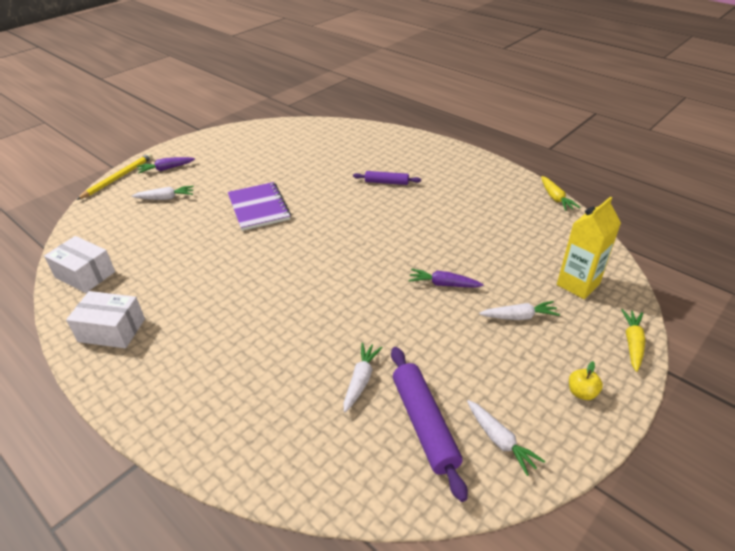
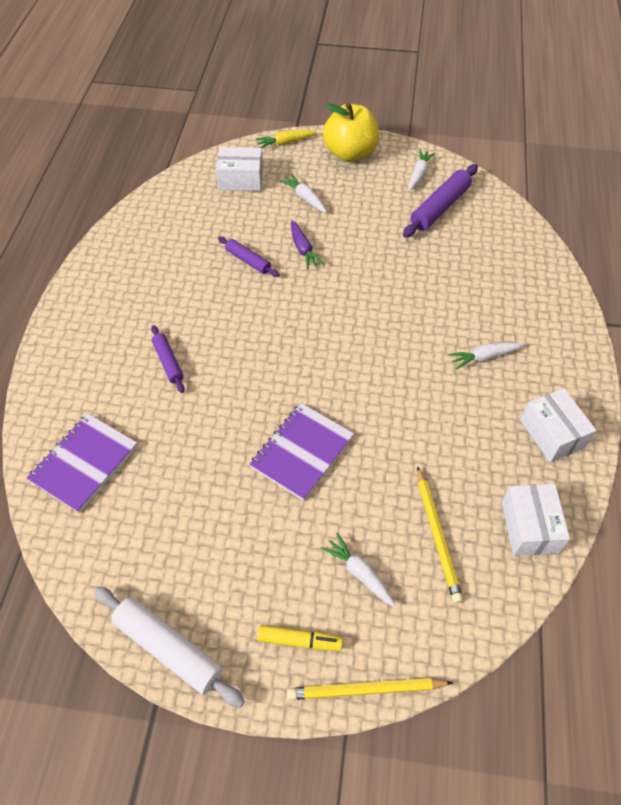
camera: 125 degrees left, 15 degrees up
purple carrot [137,157,195,174] -> yellow marker [257,625,343,651]
white carrot [344,342,383,412] -> white carrot moved to [449,342,523,370]
yellow carrot [541,176,580,211] -> none
yellow carton [557,197,621,299] -> white box [216,147,263,191]
yellow apple [569,361,603,400] -> yellow apple [323,103,379,162], size x2.49
none -> purple notebook [26,413,138,513]
none -> white rolling pin [94,587,245,707]
none -> purple rolling pin [218,236,279,277]
none -> yellow pencil [417,466,463,603]

